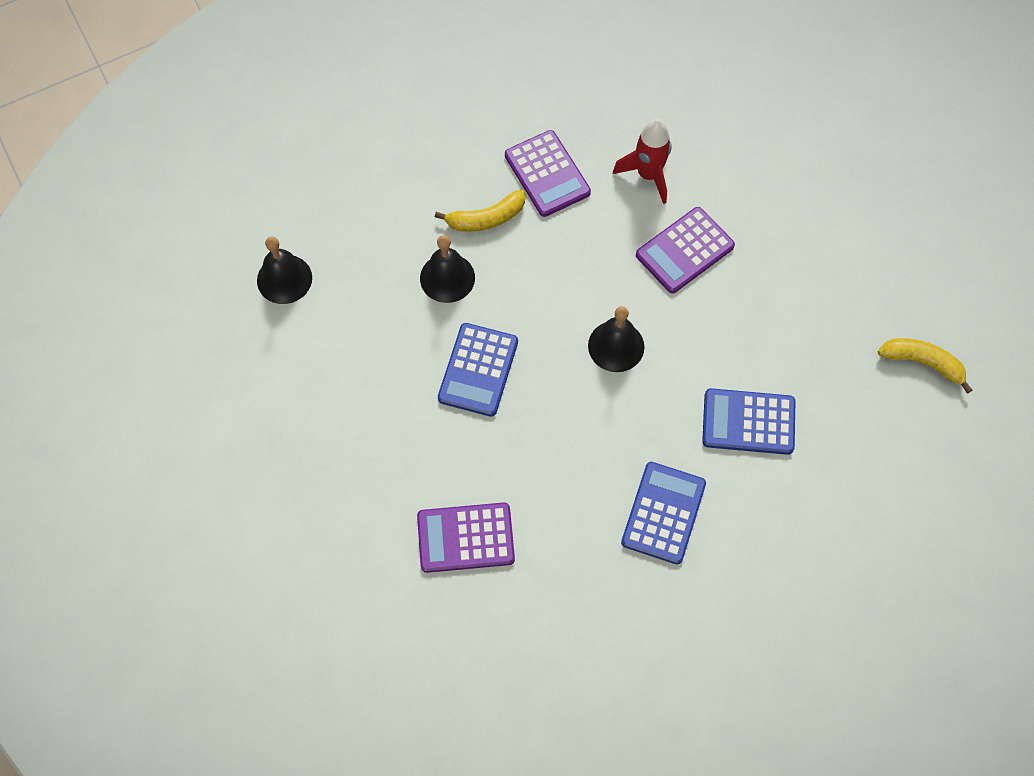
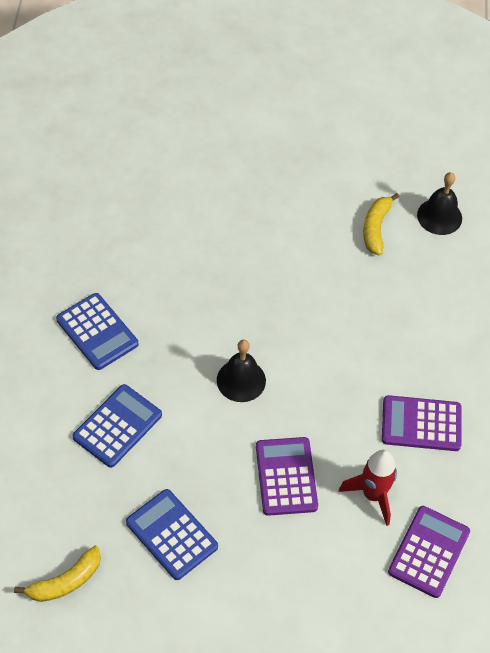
camera: 120 degrees right, 10 degrees down
purple calculator [417,502,515,573] -> purple calculator moved to [388,506,470,598]
black bell [420,235,475,303] -> none
yellow banana [435,189,525,232] -> yellow banana moved to [363,193,399,256]
blue calculator [438,323,518,417] -> blue calculator moved to [126,489,218,580]

